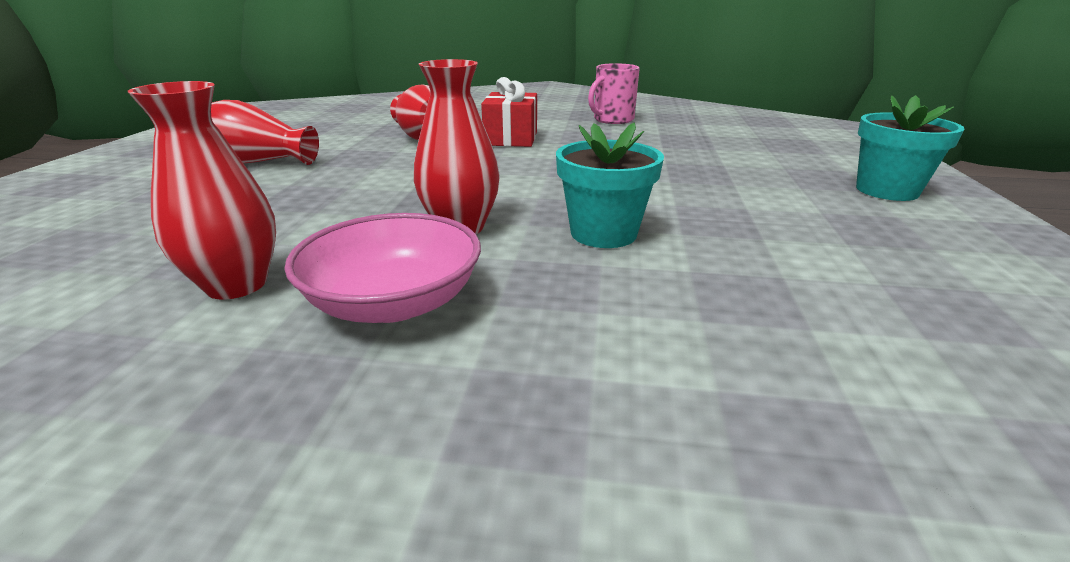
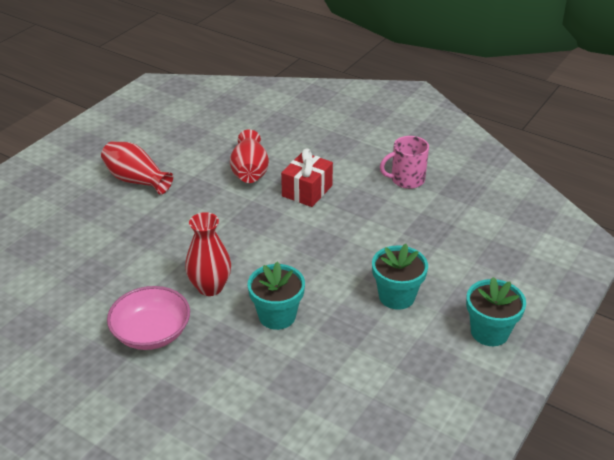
camera: 25 degrees right, 10 degrees up
red vase [128,81,276,300] -> none
none -> turquoise flower pot [372,244,428,310]

